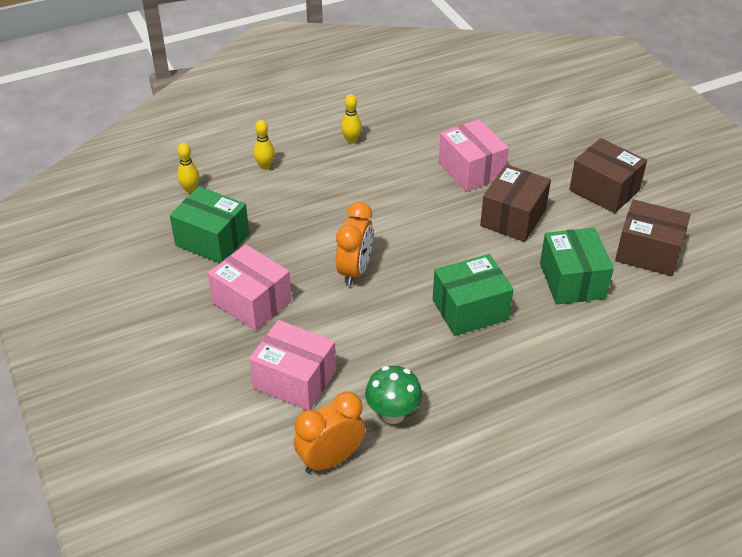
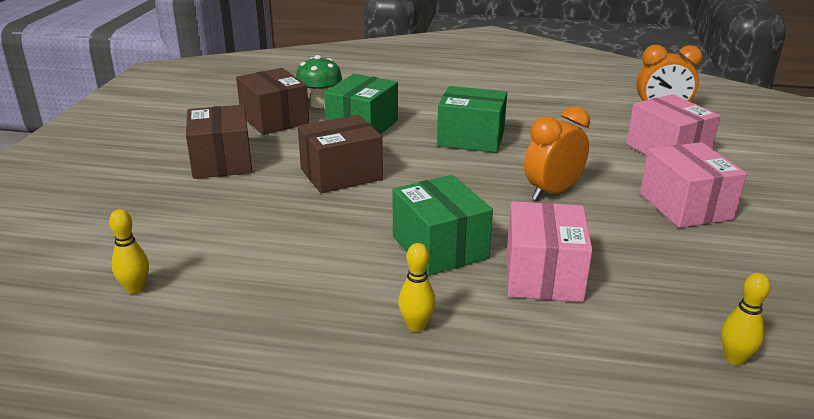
camera: 145 degrees left, 15 degrees down
green box [170,186,249,263] -> green box moved to [393,175,493,276]
yellow bowling pin [253,120,275,170] -> yellow bowling pin moved to [109,209,149,294]
green mushroom [365,366,422,424] -> green mushroom moved to [296,55,342,108]
pink box [439,119,509,192] -> pink box moved to [507,201,593,302]

